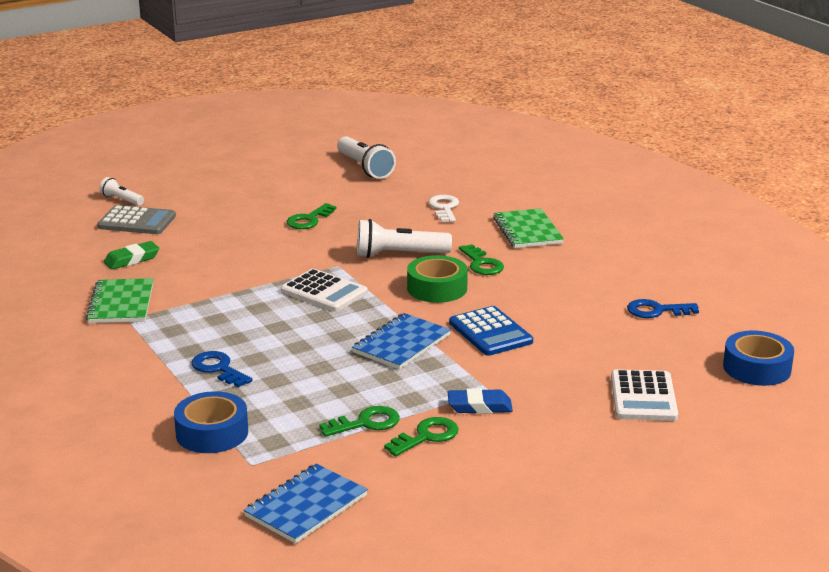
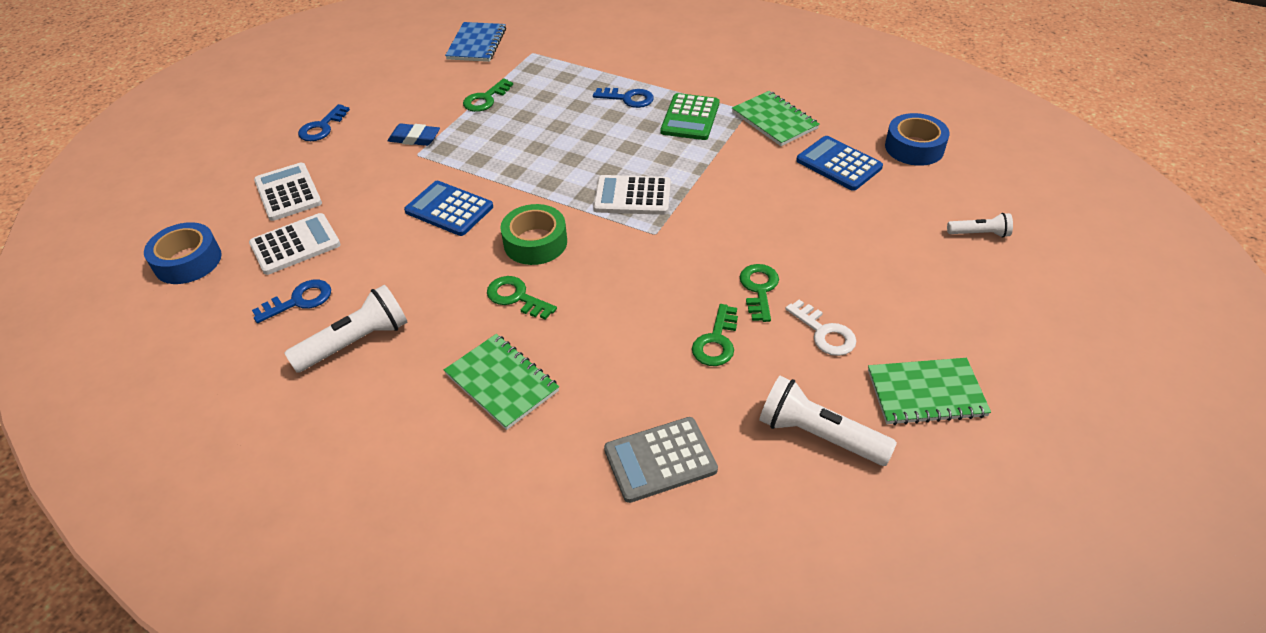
camera: 150 degrees right, 20 degrees up
grey calculator [97,205,176,234] -> grey calculator moved to [604,417,718,503]
green eraser [104,241,159,269] -> blue calculator [796,136,883,191]
blue tape [174,391,248,453] -> blue tape moved to [885,113,949,166]
blue notebook [352,313,451,370] -> none
white flashlight [357,219,452,258] -> white flashlight moved to [285,285,407,373]
green key [384,417,459,456] -> green key moved to [692,304,738,366]
white key [428,195,459,222] -> white key moved to [785,300,856,356]
blue eraser [448,388,513,414] -> blue eraser turned 45 degrees clockwise [388,124,440,146]
none -> white calculator [249,213,341,275]
none -> blue key [298,104,350,141]
none -> green calculator [661,93,719,140]
none -> green notebook [868,358,991,425]

